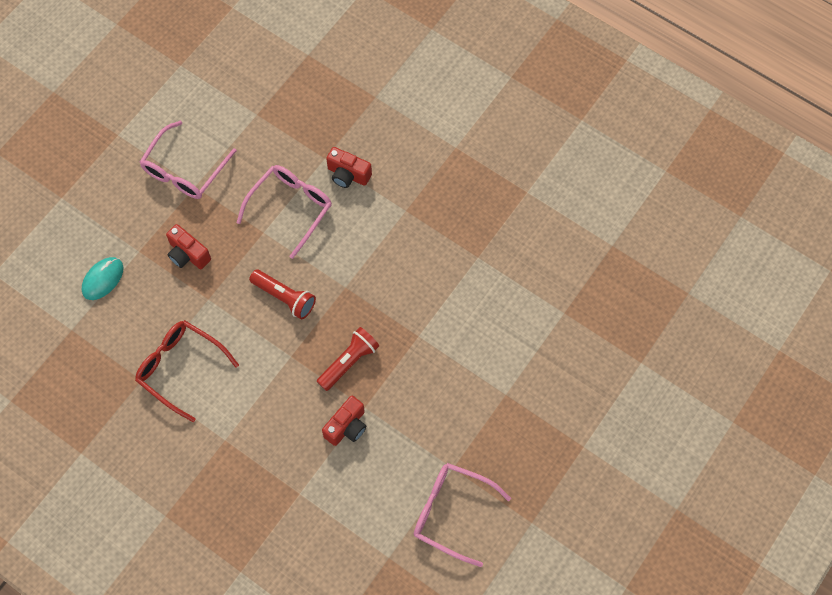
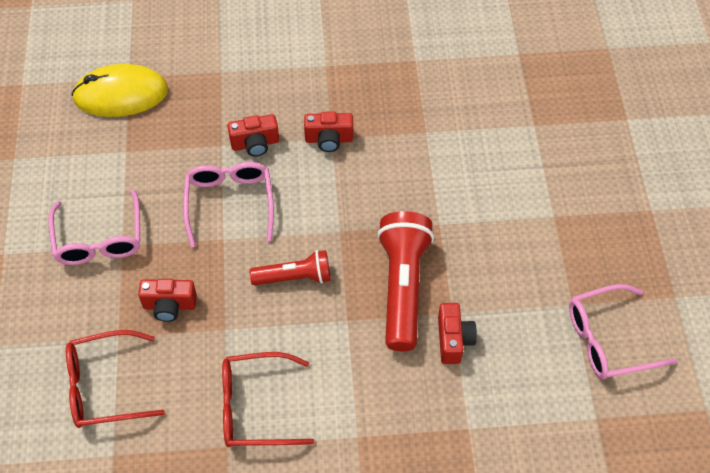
camera: 40 degrees left, 10 degrees down
turquoise mouse [82,257,123,300] -> red glasses [66,330,165,428]
red flashlight [317,327,379,391] -> red flashlight [377,211,434,351], size x1.69
none -> yellow mouse [71,64,168,117]
none -> red camera [304,112,353,152]

